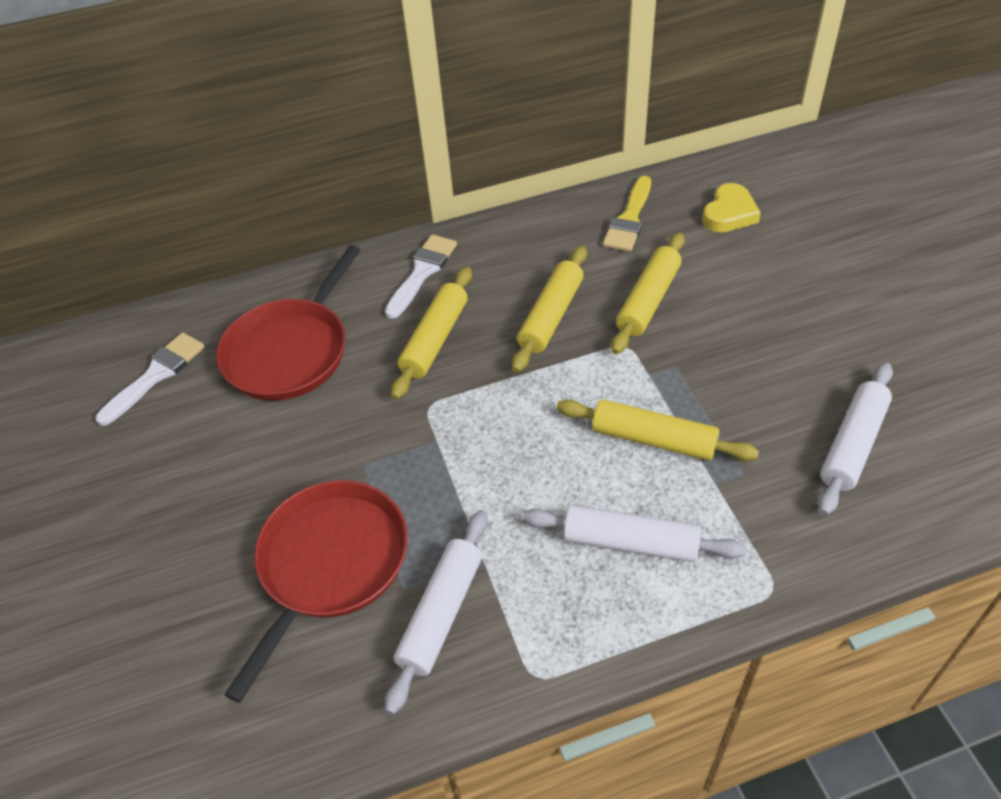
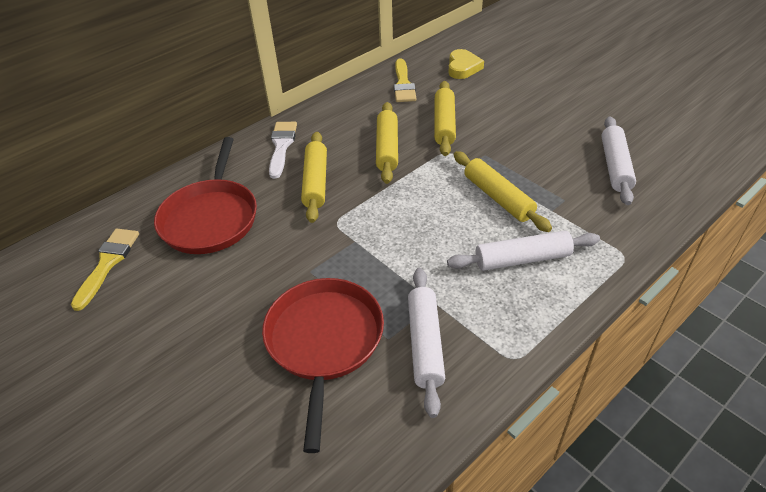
camera: 25 degrees left, 5 degrees down
white brush [96,333,205,426] -> yellow brush [71,229,139,311]
yellow rolling pin [557,399,759,461] -> yellow rolling pin turned 60 degrees clockwise [454,151,552,232]

